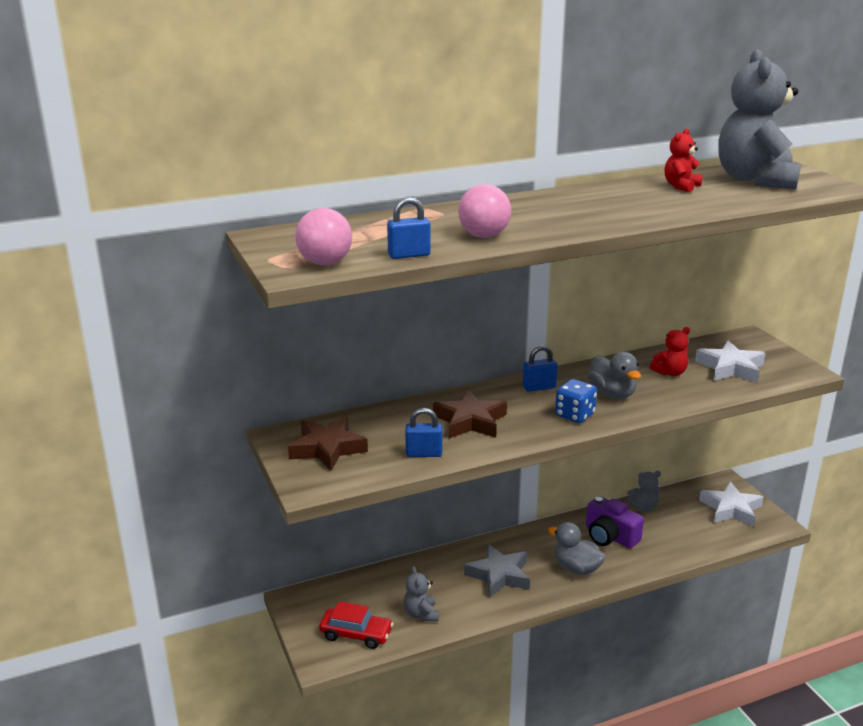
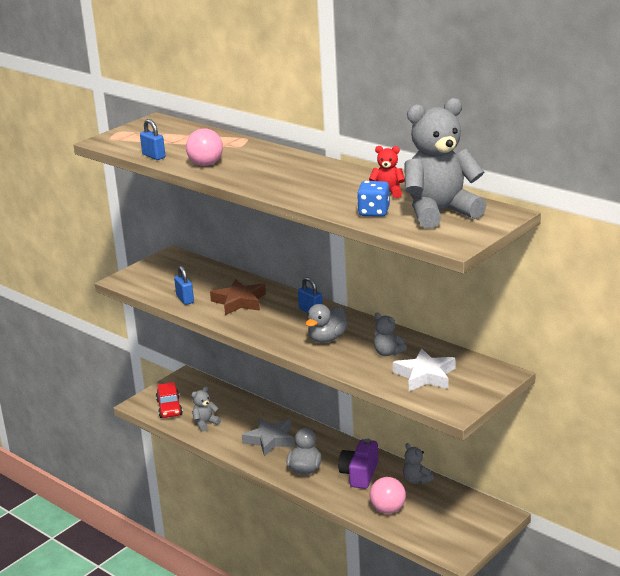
camera: 65 degrees right, 0 degrees up
brown star [288,416,368,471] -> none
pink ball [295,208,352,265] -> pink ball moved to [370,477,406,514]
blue dice [555,379,597,423] -> blue dice moved to [357,181,390,217]
red teddy bear [650,327,690,376] -> grey teddy bear [374,313,407,356]
white star [699,481,763,527] -> none

